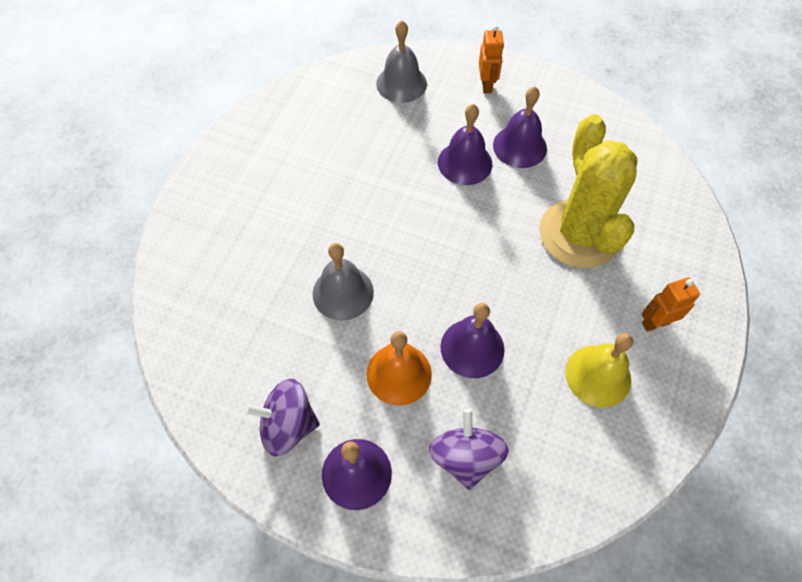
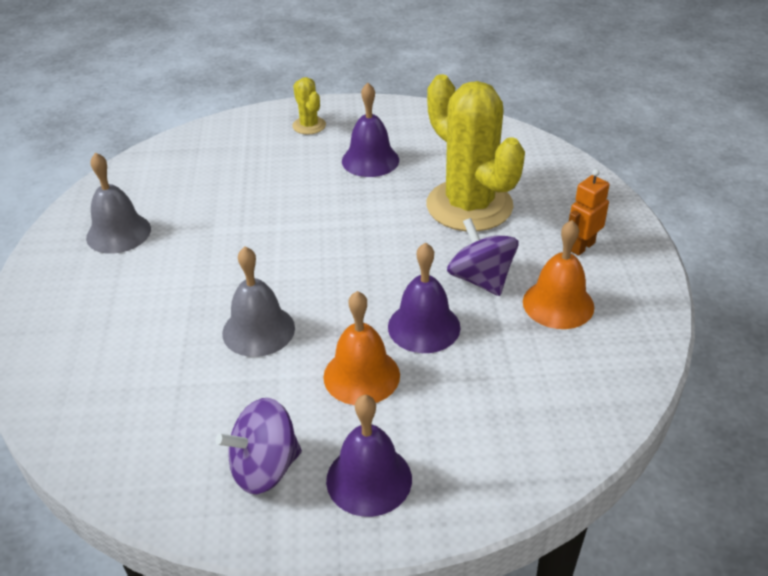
camera: 25 degrees left, 20 degrees down
grey bell [376,20,427,103] -> grey bell moved to [86,152,151,254]
purple spinning top [429,409,509,490] -> purple spinning top moved to [447,218,519,296]
purple bell [438,104,492,185] -> none
orange robot [479,25,504,94] -> yellow cactus [292,77,326,135]
yellow bell [565,333,633,407] -> orange bell [523,220,594,329]

